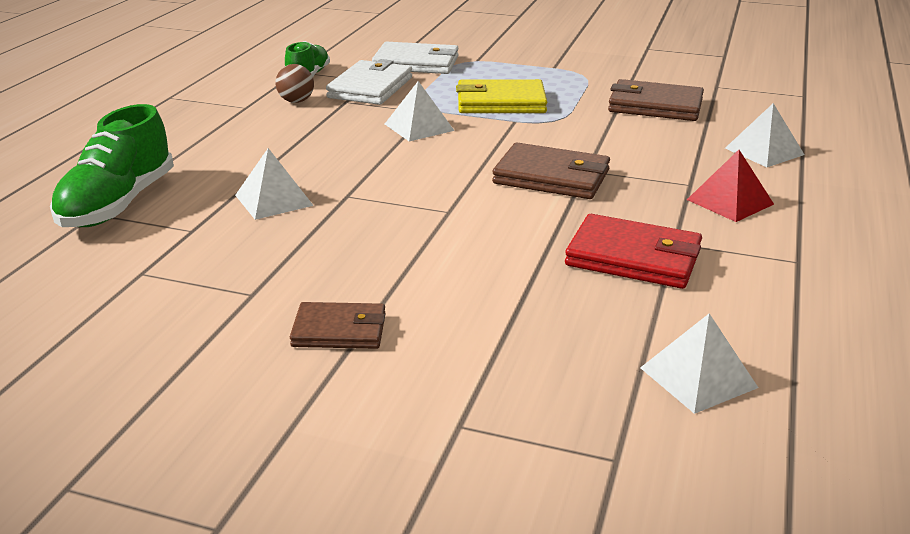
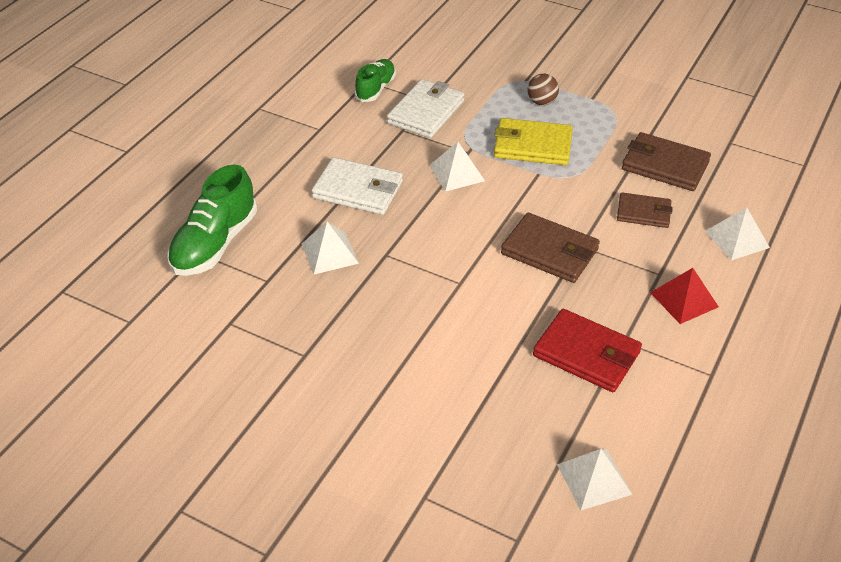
camera: 10 degrees right, 15 degrees up
brown ball [275,64,314,103] -> brown ball moved to [527,74,559,105]
brown wallet [290,302,386,349] -> brown wallet moved to [617,192,673,228]
white wallet [372,42,459,74] -> white wallet moved to [311,157,403,215]

